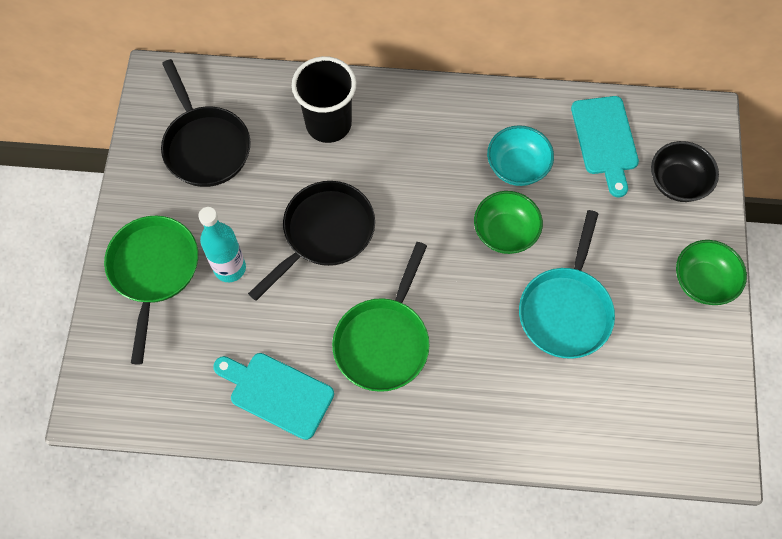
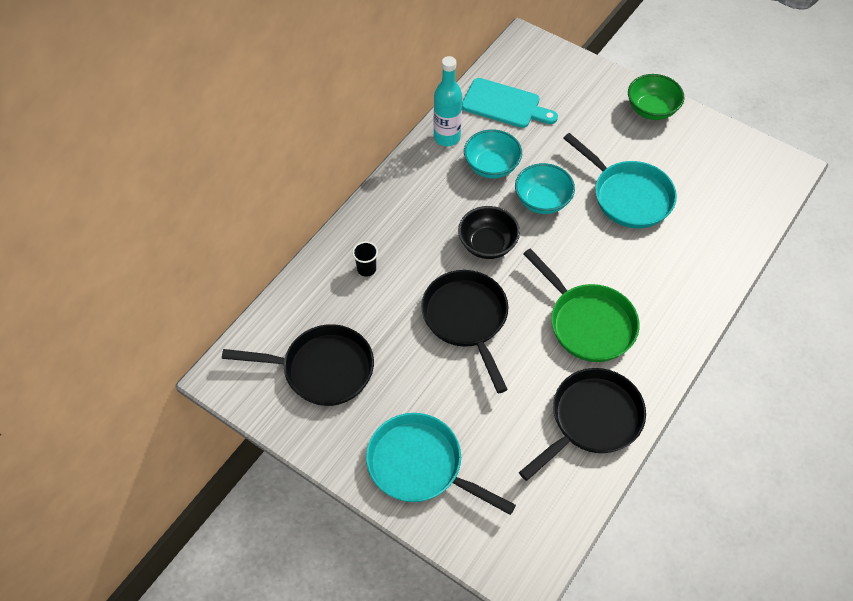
camera: 60 degrees left, 10 degrees down
green pan [104,216,198,364] -> turquoise pan [366,413,516,515]
turquoise bottle [198,207,246,282] -> turquoise bottle moved to [434,56,462,146]
turquoise cutting board [213,353,334,440] -> black pan [519,368,646,481]
black cup [292,56,357,143] -> black cup [352,241,378,277], size x0.43
green bowl [474,191,543,254] -> turquoise bowl [515,163,575,214]
black bowl [651,141,719,202] -> black bowl moved to [458,206,520,259]

